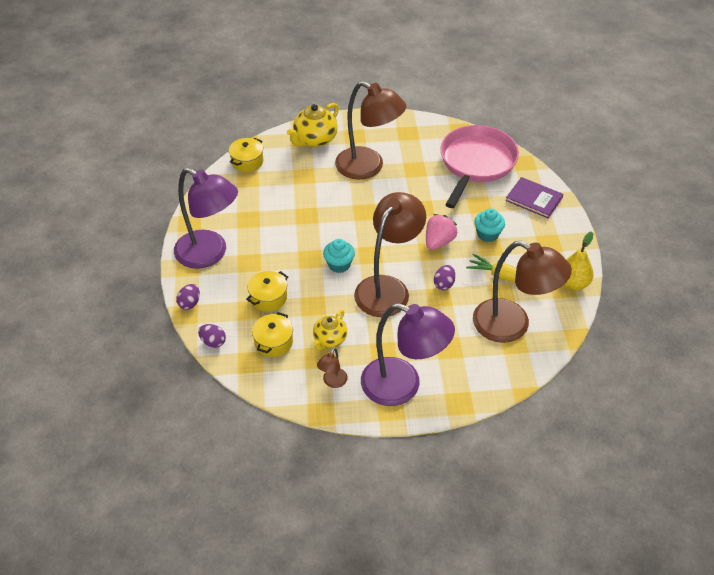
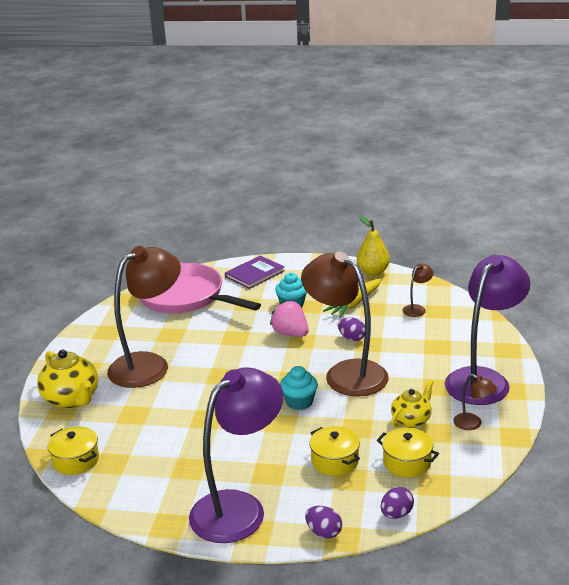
camera: 75 degrees left, 20 degrees down
yellow teapot [313,310,347,350] -> yellow teapot turned 90 degrees counterclockwise [391,380,434,428]
brown lamp [473,240,572,343] -> brown lamp [402,264,434,317], size x0.41

